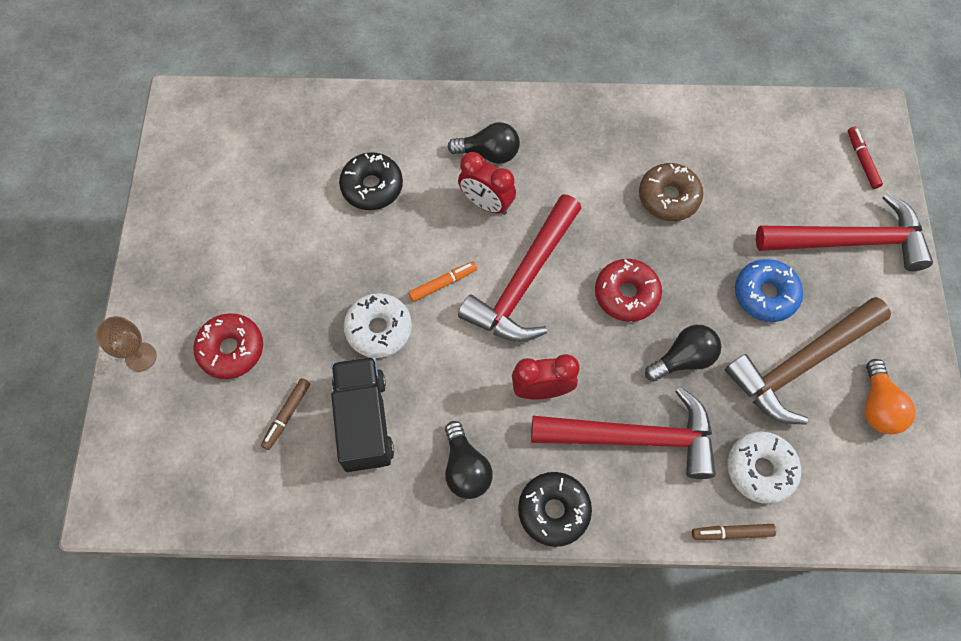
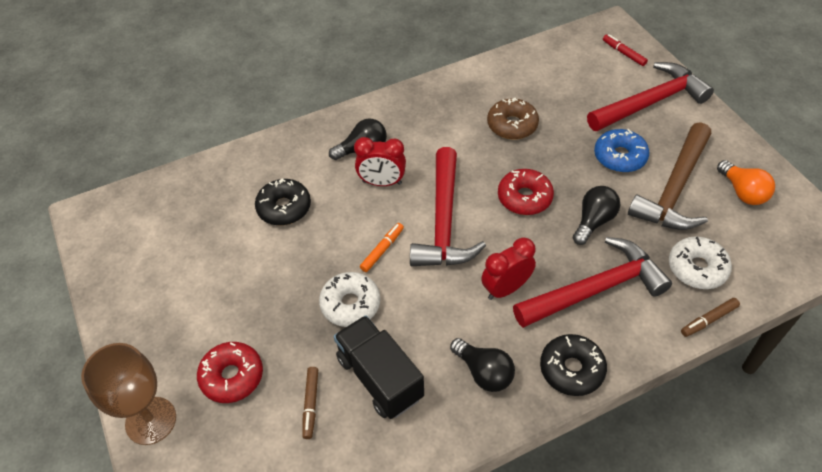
camera: 25 degrees left, 15 degrees down
brown goblet [96,316,156,372] -> brown goblet [81,343,176,445], size x1.66

